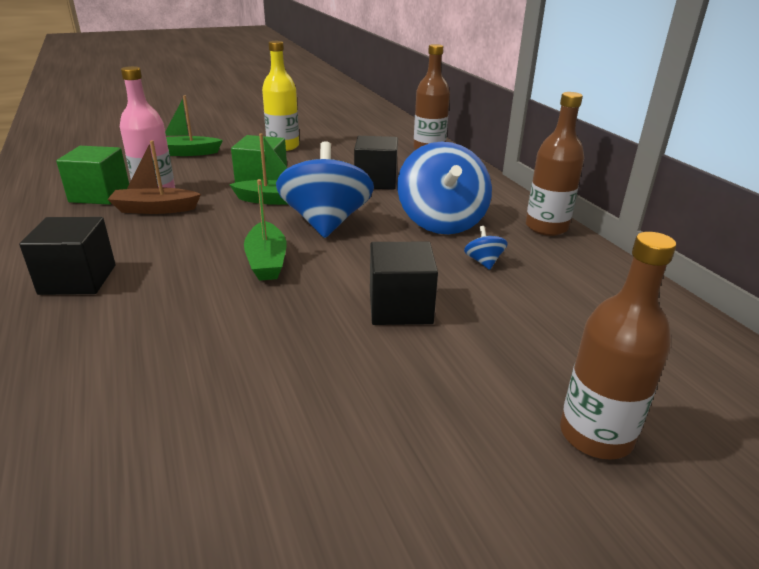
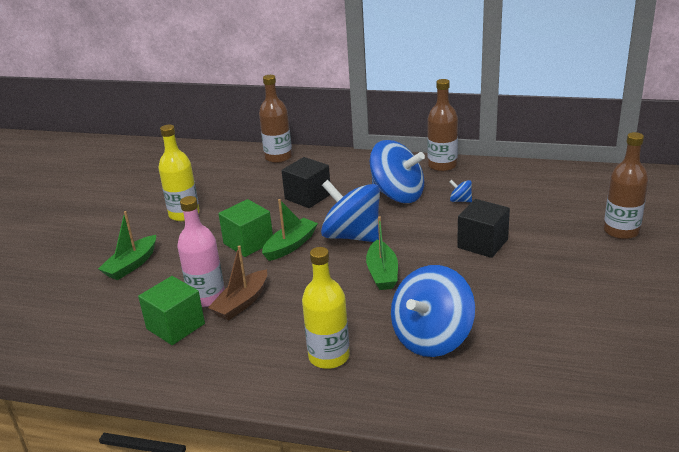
camera: 50 degrees left, 0 degrees up
black cube [19,217,116,295] -> yellow bottle [302,247,350,369]
green boat [244,179,287,281] -> green boat turned 60 degrees clockwise [366,216,398,290]
none -> blue spinning top [391,265,475,357]

